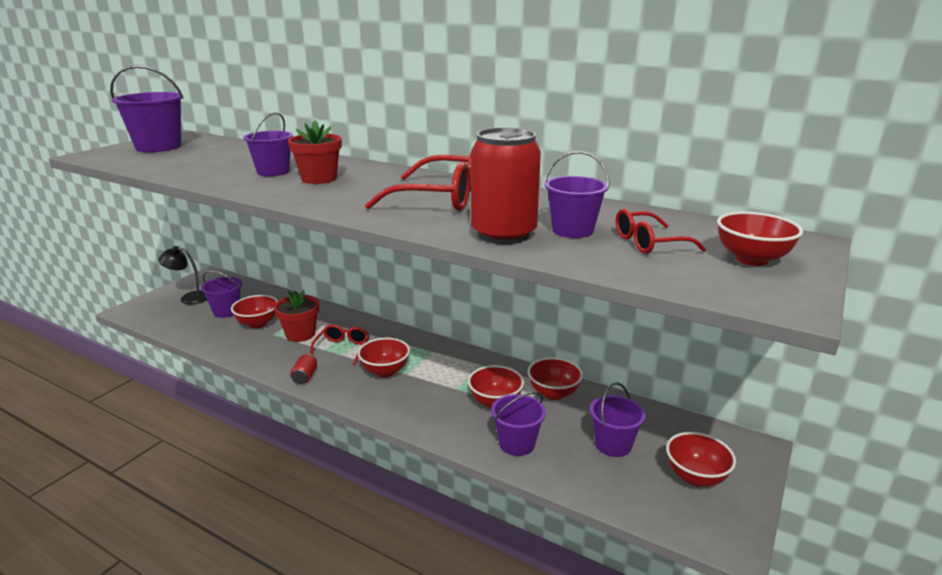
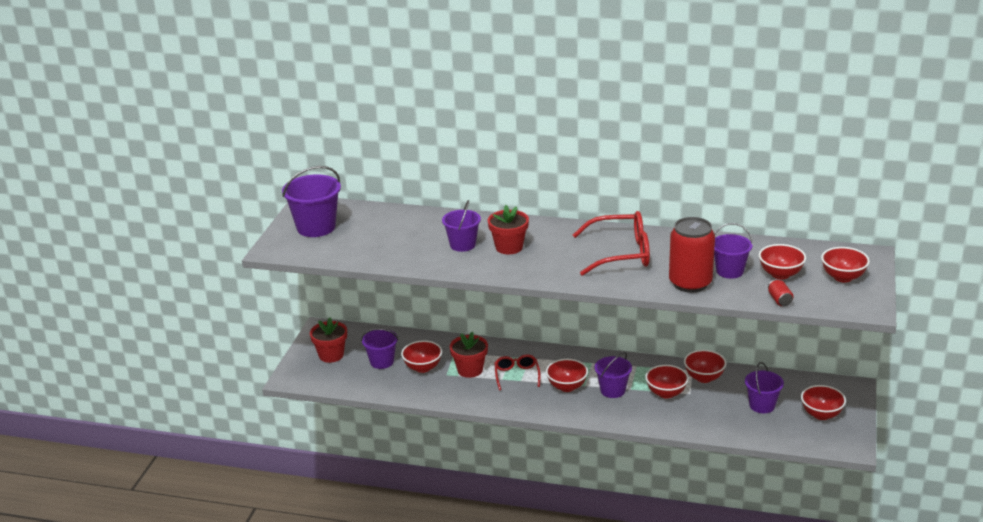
camera: 15 degrees left, 5 degrees up
black lamp [158,246,207,304] -> red flower pot [310,318,347,363]
red can [290,354,317,384] -> red can moved to [768,279,793,306]
purple bucket [491,392,546,456] -> purple bucket moved to [595,352,632,398]
red glasses [616,209,706,254] -> red bowl [759,244,806,279]

